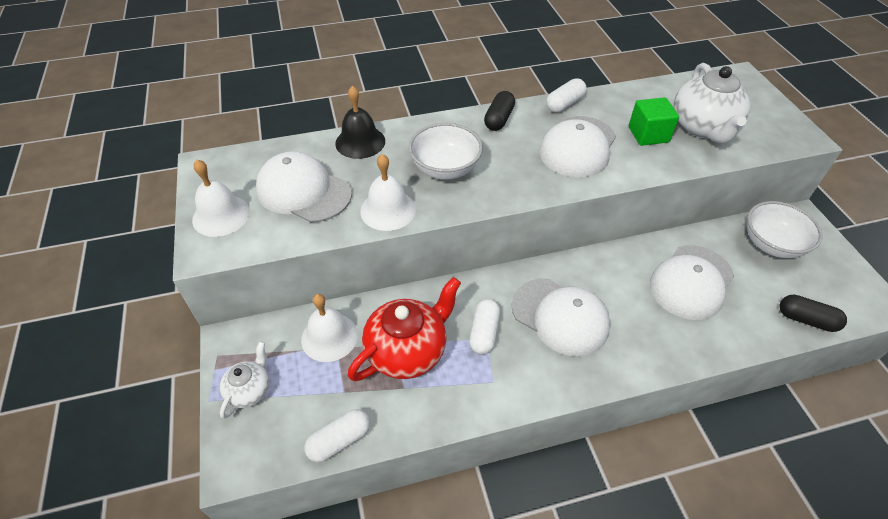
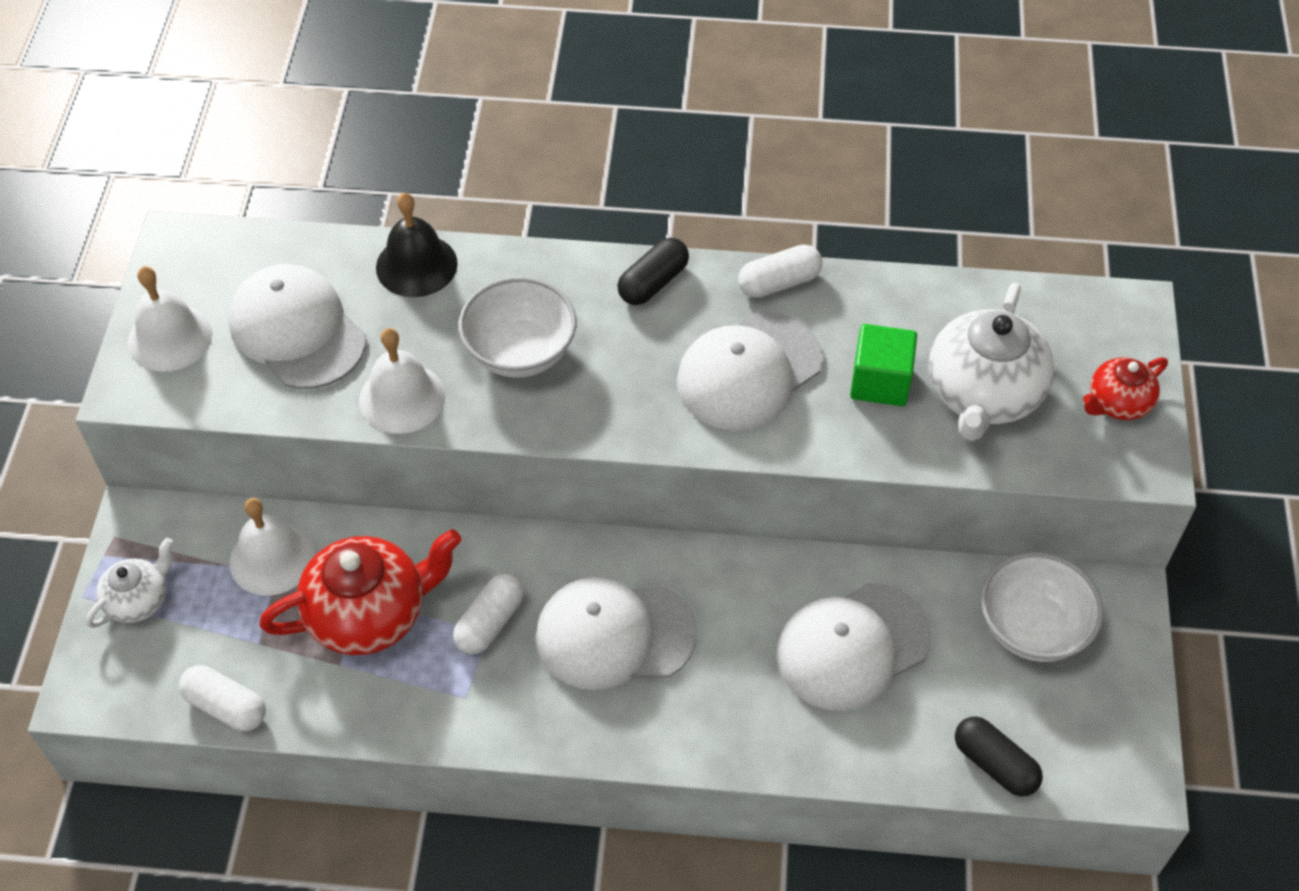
camera: 20 degrees right, 5 degrees up
white capsule [304,409,370,462] -> white capsule turned 45 degrees clockwise [179,665,266,731]
white cap [511,279,610,356] -> white cap turned 120 degrees clockwise [536,577,697,690]
none -> red teapot [1083,357,1168,420]

